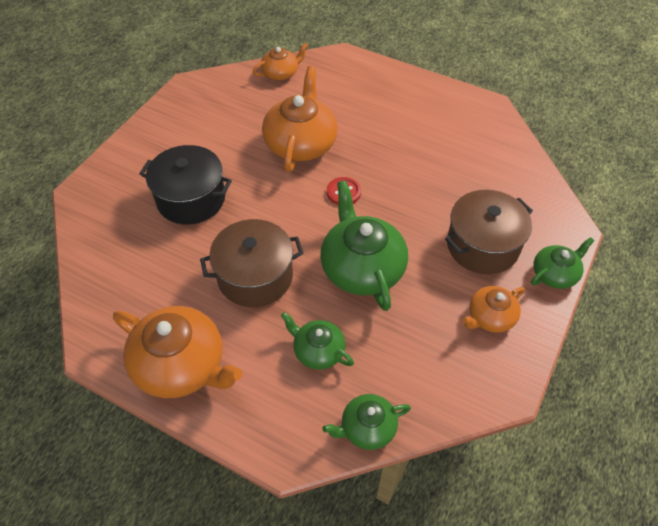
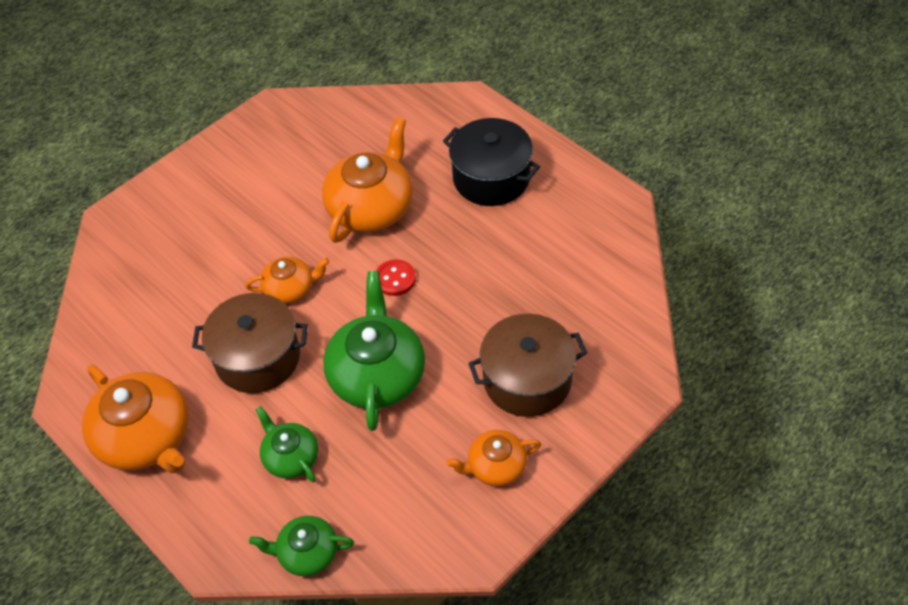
camera: 20 degrees right, 0 degrees up
black pot [139,145,232,224] -> black pot moved to [443,118,540,206]
orange teapot [253,43,308,80] -> orange teapot moved to [245,256,330,303]
green teapot [531,237,594,289] -> none

